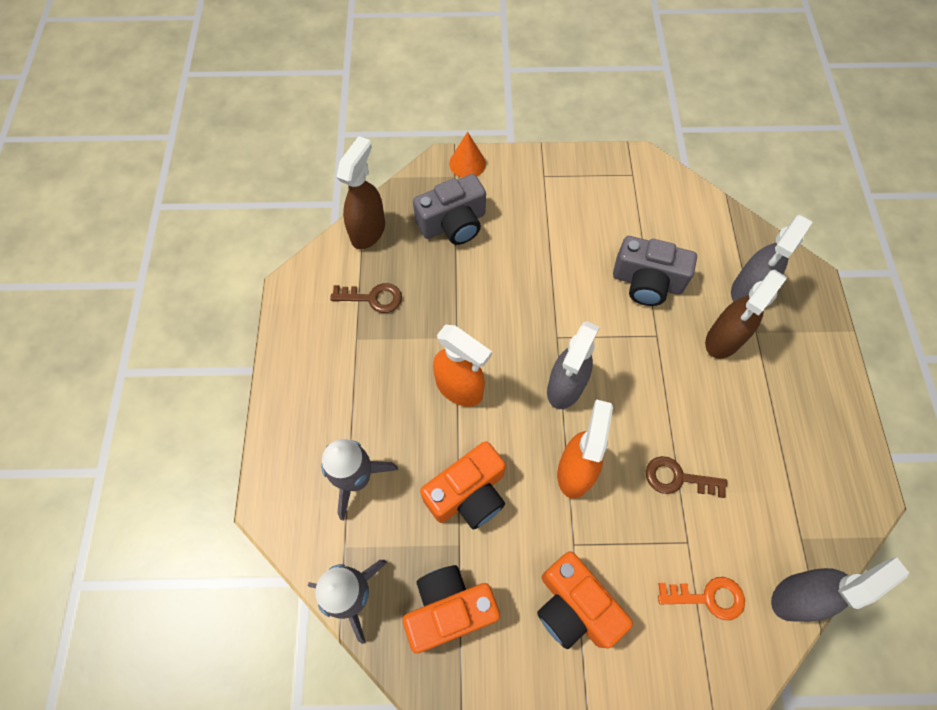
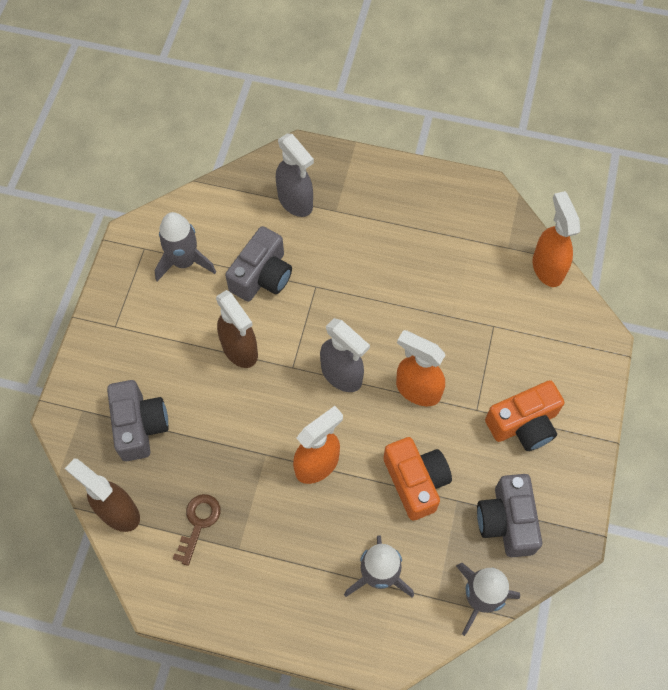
camera: 75 degrees left, 0 degrees up
orange camera [403,565,500,653] -> grey camera [477,474,542,557]
orange cone [449,132,486,178] -> none
brown key [646,456,727,498] -> none
orange key [658,577,745,620] -> none
brown spray bottle [705,269,787,359] -> brown spray bottle moved to [216,290,258,368]
grey spray bottle [771,557,909,622] -> orange spray bottle [532,191,580,287]
none -> grey rocket [154,212,216,281]

